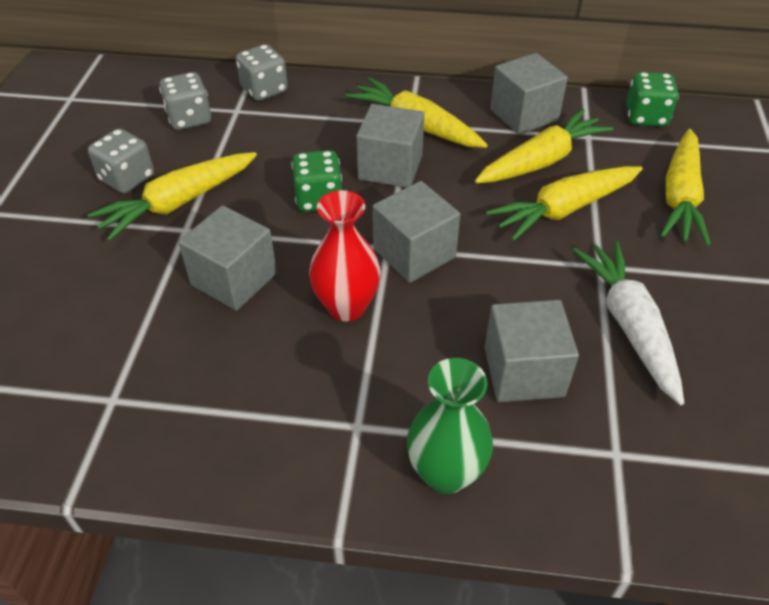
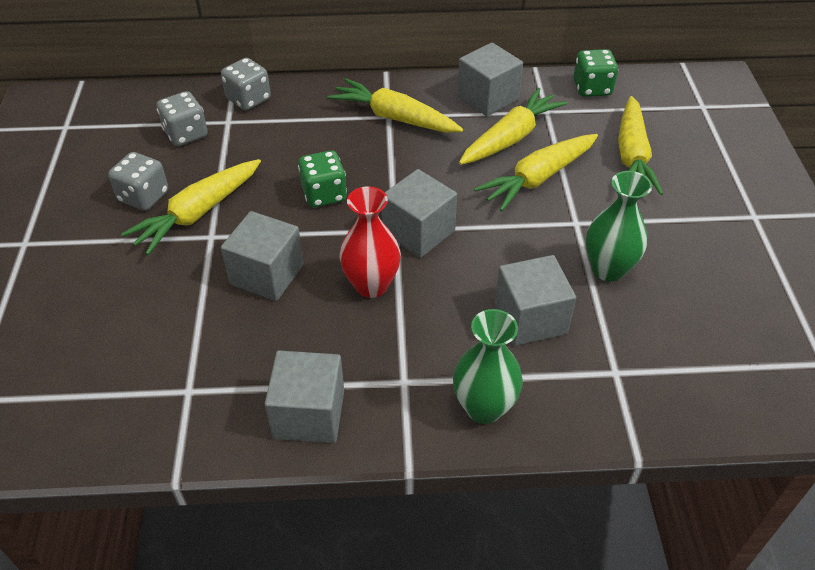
camera: 10 degrees left, 0 degrees up
grey cube [356,104,424,188] -> grey cube moved to [265,350,344,443]
white carrot [573,241,684,405] -> green vase [586,171,652,282]

